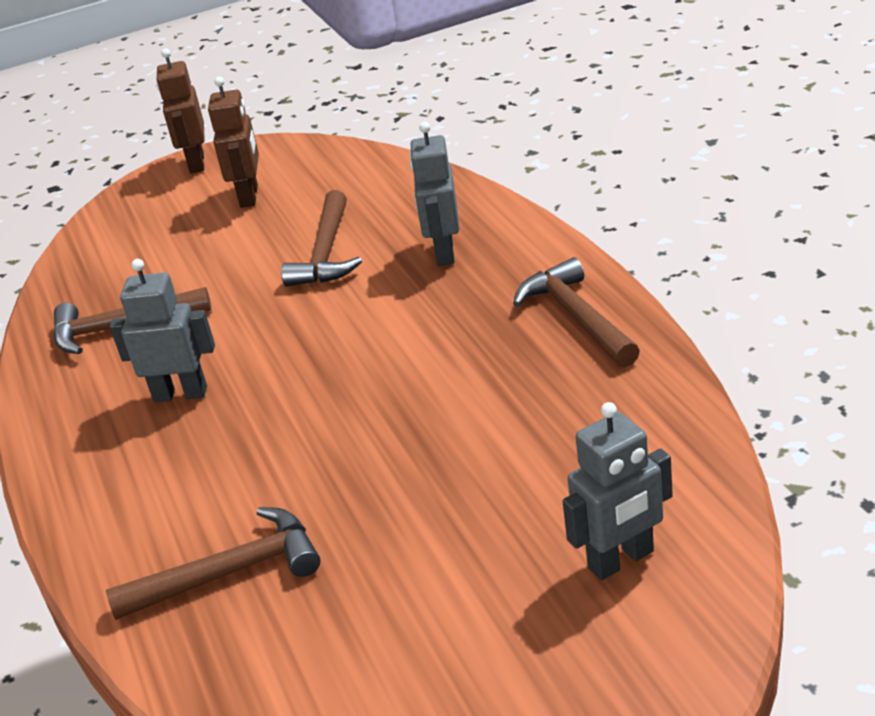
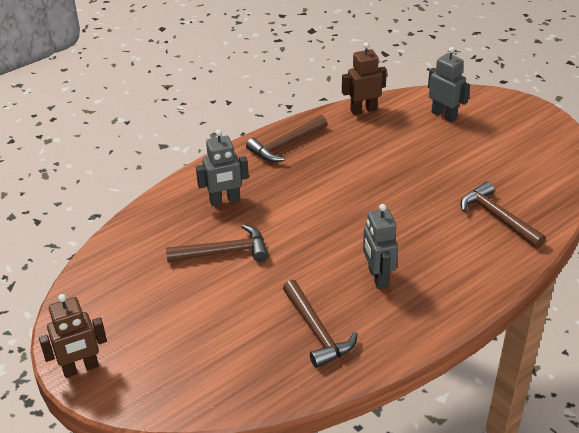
camera: 110 degrees left, 5 degrees up
brown robot [208,77,259,208] -> brown robot moved to [342,42,387,115]

